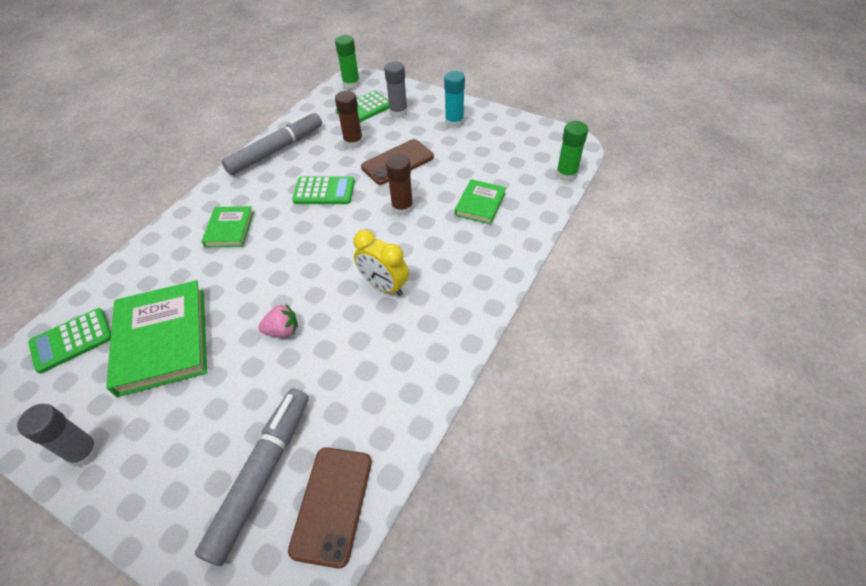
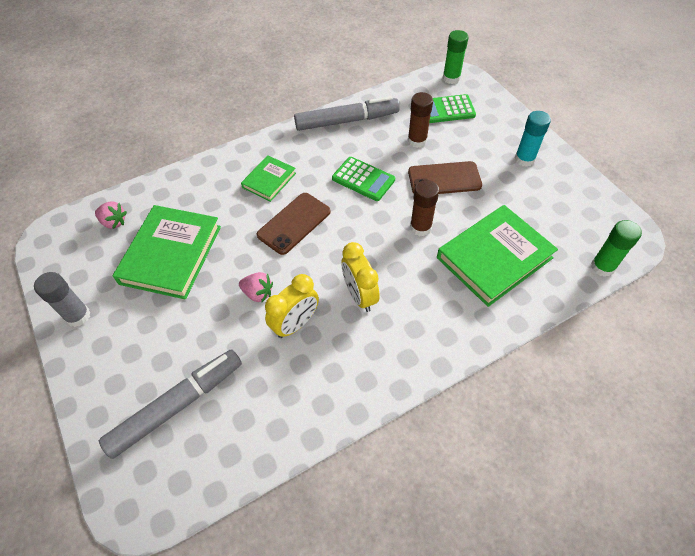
camera: 30 degrees right, 5 degrees up
green calculator [28,308,111,374] -> pink strawberry [95,202,127,229]
brown phone [288,448,372,568] -> brown phone moved to [257,193,331,255]
grey glue stick [384,62,408,118] -> none
green book [455,179,506,225] -> green book [437,205,558,307], size x1.85
none -> yellow clock [265,274,319,338]

